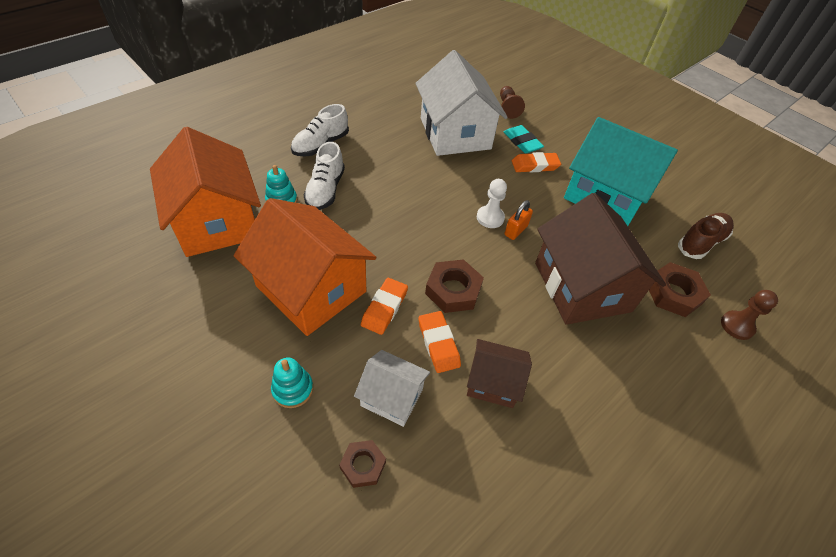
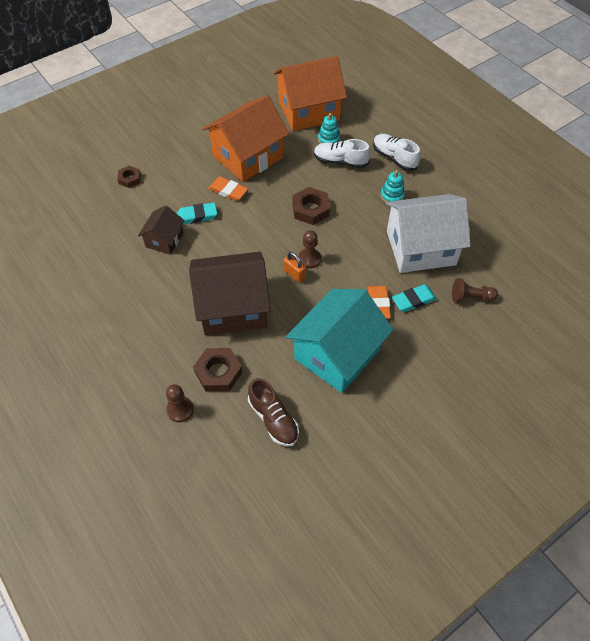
camera: 100 degrees right, 5 degrees up
turquoise stacking toy [271,358,313,408] -> turquoise stacking toy moved to [381,170,405,203]
white house [354,350,430,427] -> none
orange eraser [418,311,461,373] -> turquoise eraser [176,202,217,224]
brown nut [425,259,484,313] -> brown nut moved to [292,187,330,225]
white pawn [477,179,507,228] -> brown pawn [298,230,321,269]

